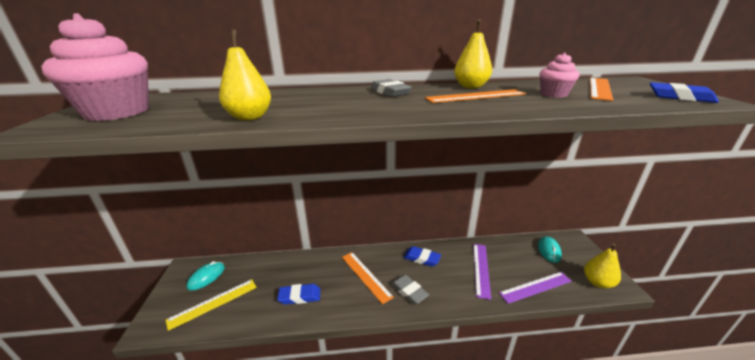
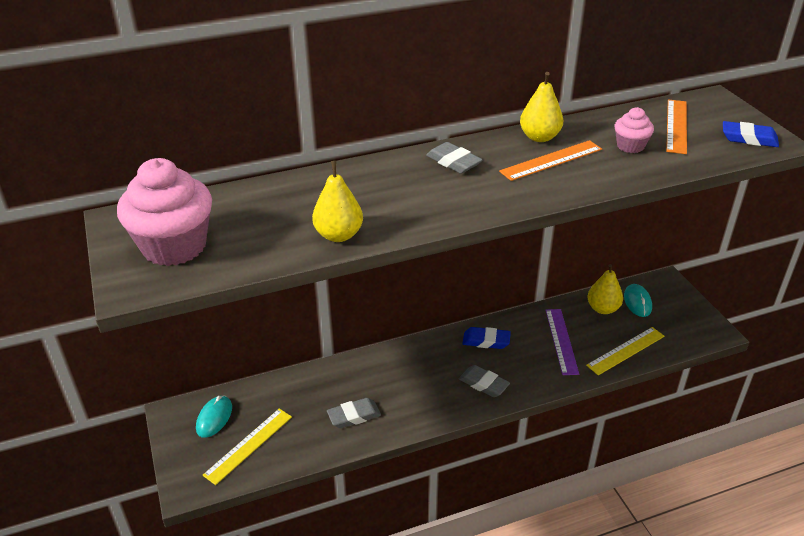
camera: 15 degrees left, 10 degrees up
blue eraser [277,284,320,304] -> grey eraser [327,398,381,428]
orange ruler [342,252,394,304] -> none
purple ruler [499,272,572,304] -> yellow ruler [586,327,665,375]
yellow pear [584,243,621,289] -> yellow pear moved to [587,264,623,314]

